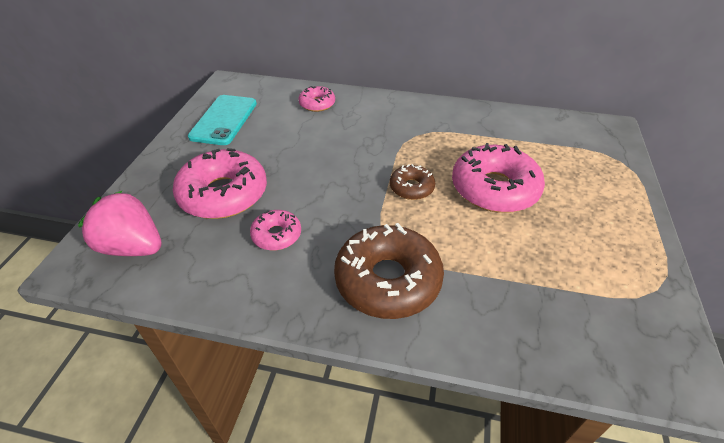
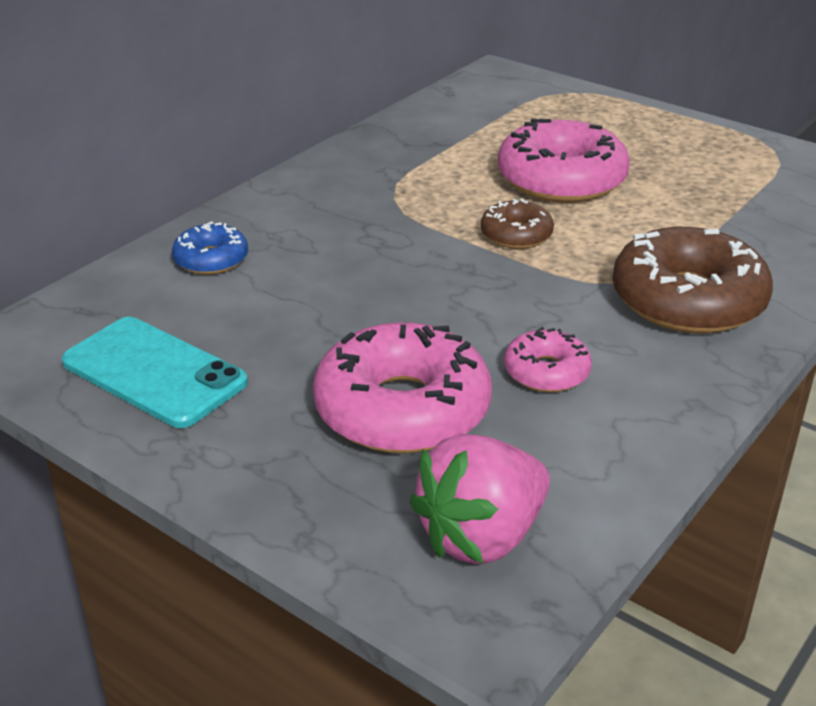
camera: 65 degrees left, 10 degrees down
pink donut [298,86,335,112] -> blue donut [172,221,248,275]

